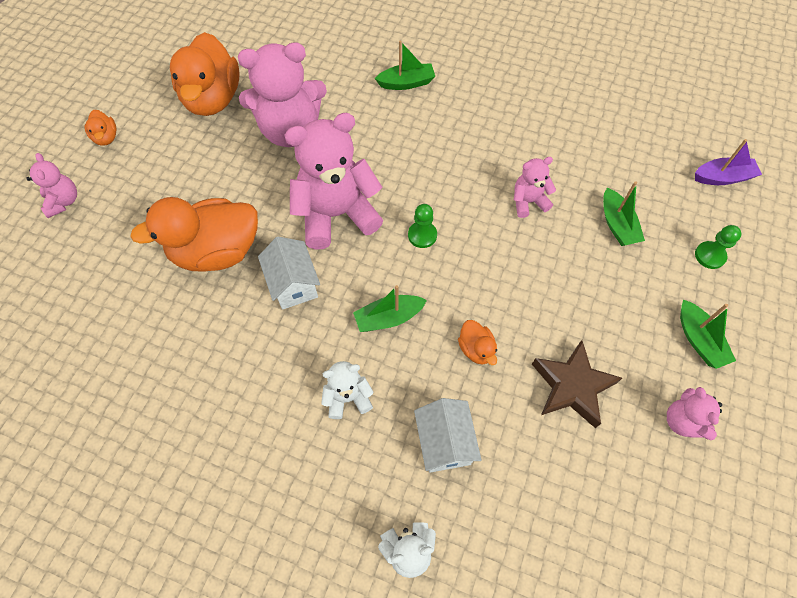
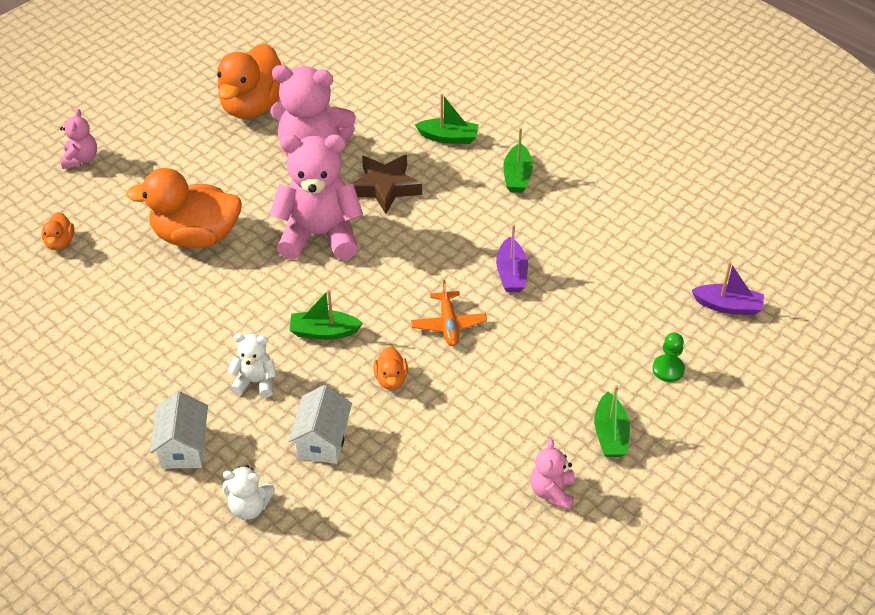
camera: 20 degrees right, 15 degrees down
orange duck [85,110,117,146] -> orange duck moved to [41,212,74,251]
white house [258,237,320,310] -> white house moved to [150,391,208,469]
green pawn [408,204,437,248] -> none
pink teddy bear [514,157,556,218] -> purple boat [496,224,528,292]
brown star [532,340,622,428] -> brown star moved to [351,155,422,214]
green boat [603,181,645,246] -> green boat moved to [503,128,533,193]
none -> orange plane [411,280,487,346]

